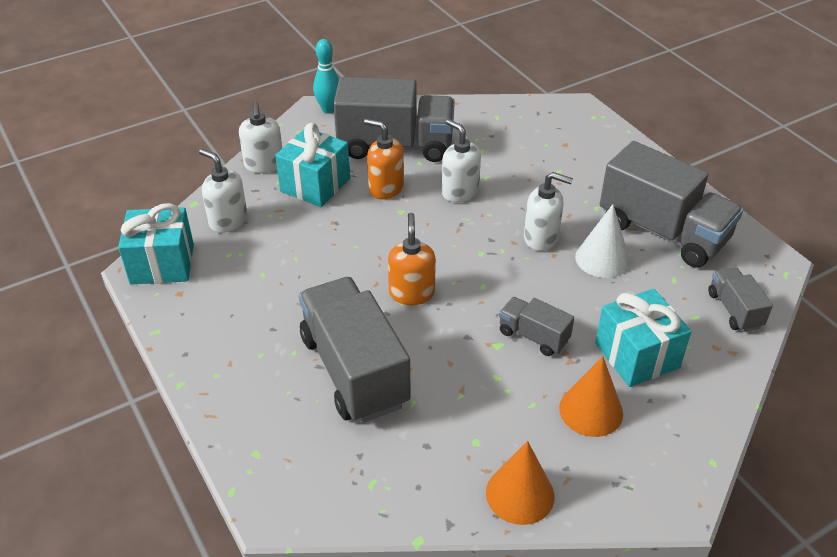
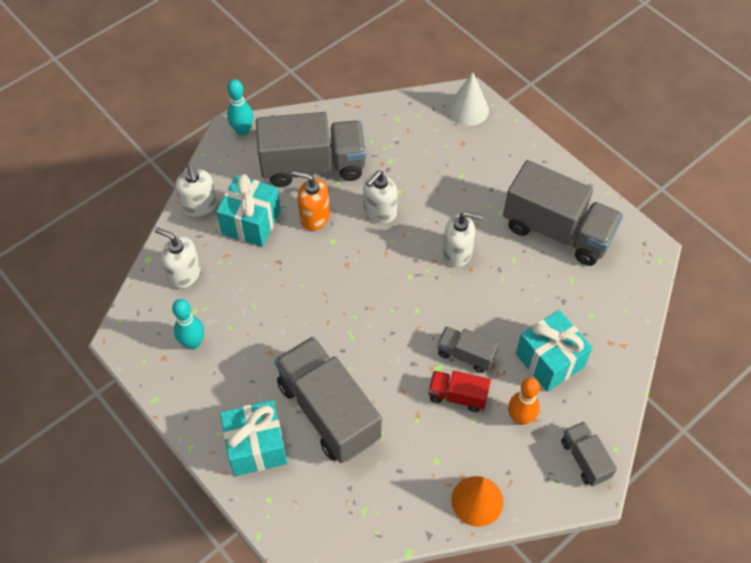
camera: 10 degrees left, 15 degrees up
turquoise gift [118,203,194,284] -> turquoise gift moved to [220,400,287,476]
orange soap dispenser [388,213,436,305] -> none
white soap dispenser [442,119,481,202] -> white soap dispenser turned 90 degrees counterclockwise [363,171,398,223]
orange cone [559,356,623,437] -> orange bowling pin [508,378,540,425]
white cone [575,204,630,278] -> white cone moved to [448,72,489,126]
grey truck [708,267,773,332] -> grey truck moved to [561,421,617,487]
none -> turquoise bowling pin [172,299,204,349]
none -> red truck [428,371,491,412]

